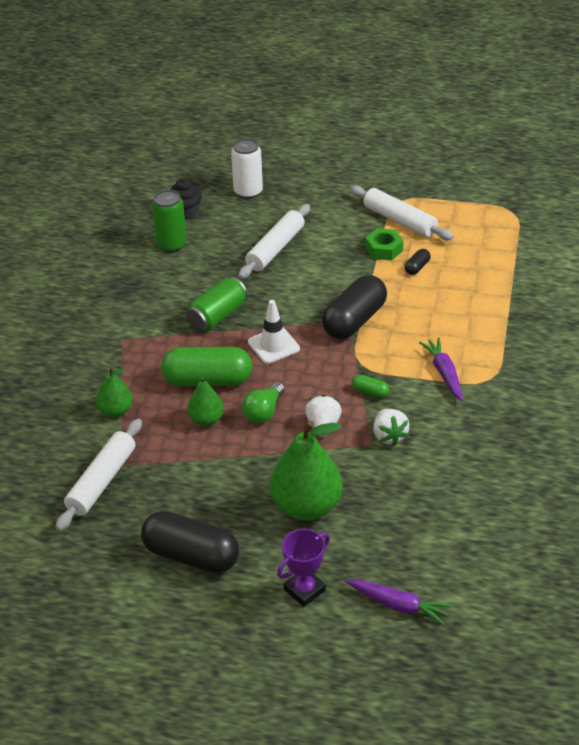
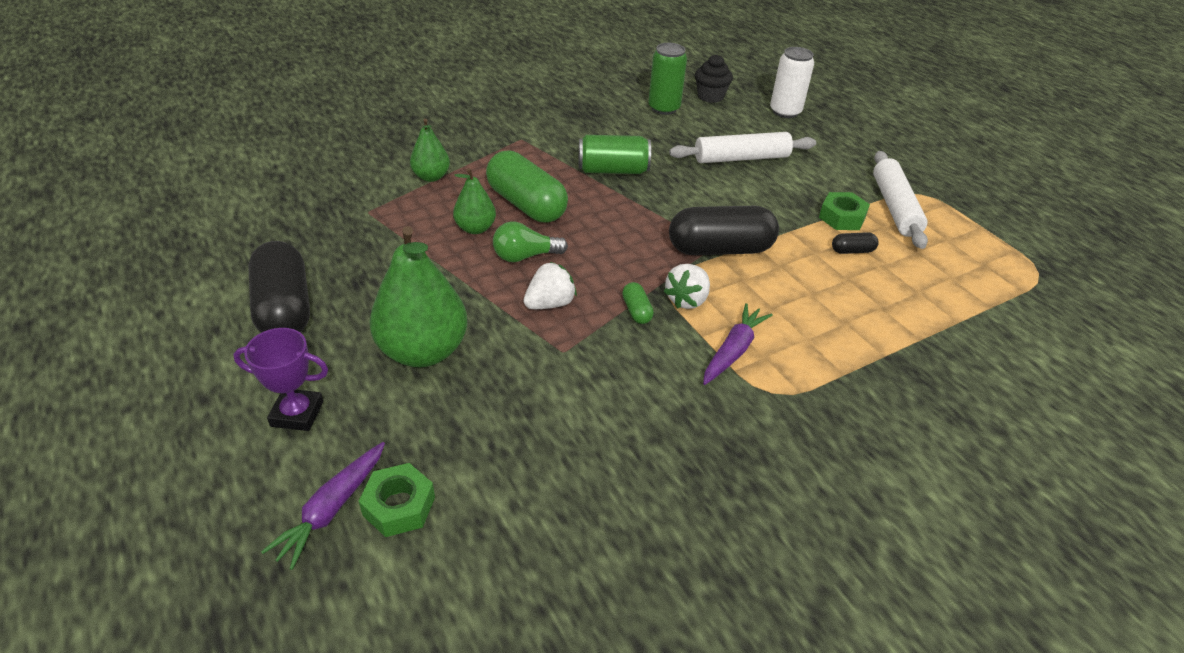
camera: 45 degrees right, 0 degrees up
white rolling pin [55,419,142,531] -> none
white traffic cone [248,300,300,364] -> none
purple carrot [345,580,452,625] -> purple carrot turned 45 degrees clockwise [261,442,385,570]
white strawberry [373,409,410,446] -> white strawberry moved to [663,264,710,309]
none -> green nut [359,463,435,537]

